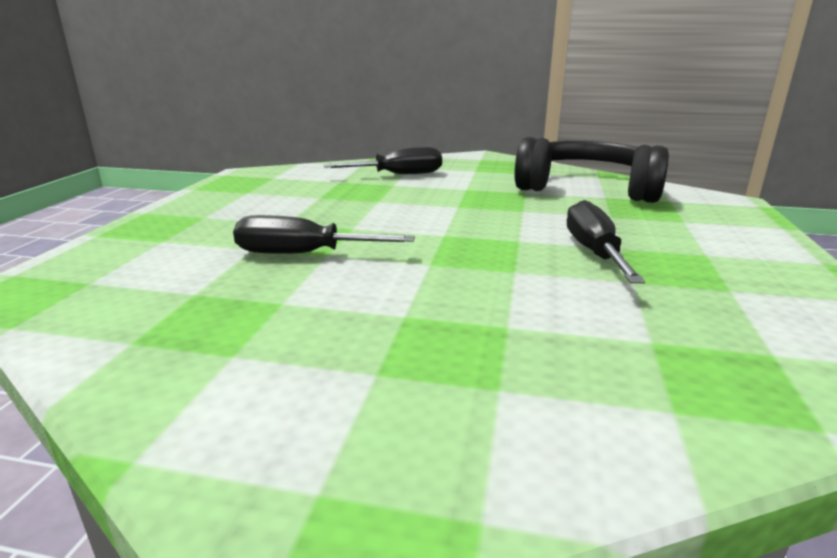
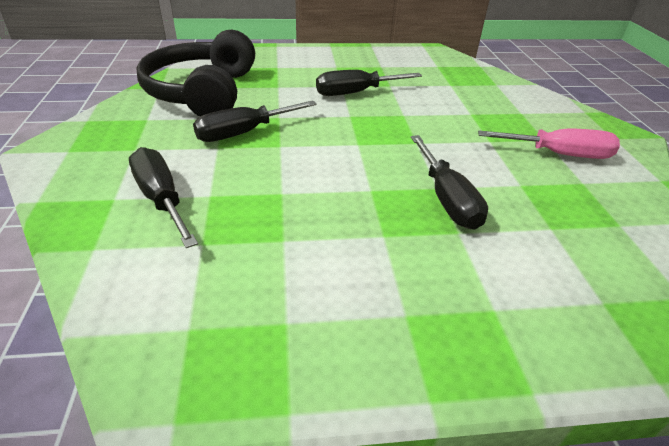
camera: 110 degrees left, 15 degrees up
none -> black screwdriver [193,100,317,142]
none -> pink screwdriver [478,129,620,159]

